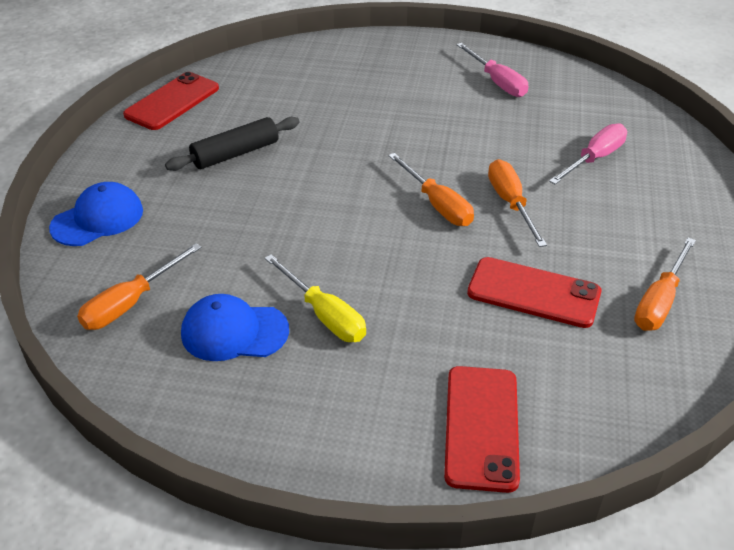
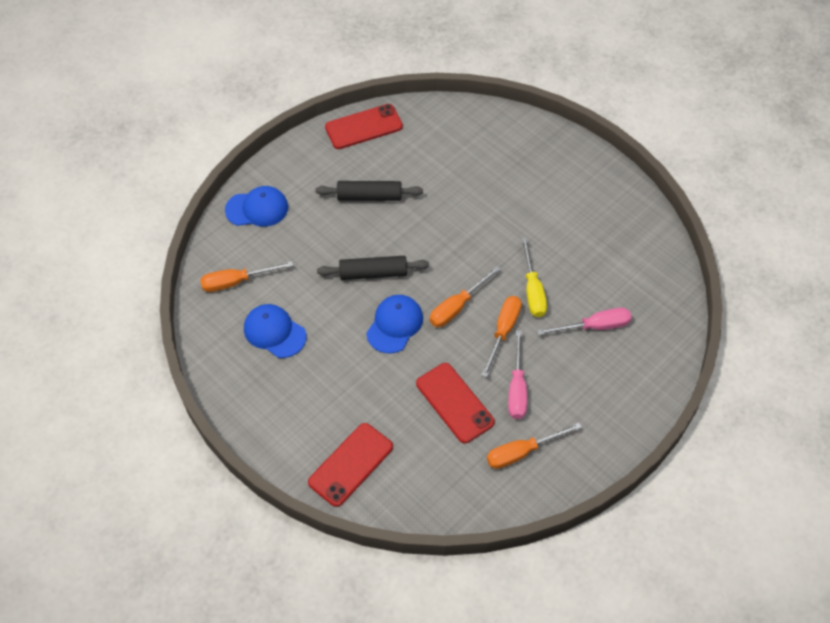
camera: 35 degrees right, 15 degrees up
yellow screwdriver [264,254,366,342] -> yellow screwdriver moved to [521,237,547,317]
orange screwdriver [388,153,474,226] -> orange screwdriver turned 45 degrees clockwise [430,266,501,327]
pink screwdriver [456,43,528,97] -> pink screwdriver moved to [508,330,527,419]
none -> black rolling pin [317,256,429,280]
none -> blue cap [366,295,423,353]

